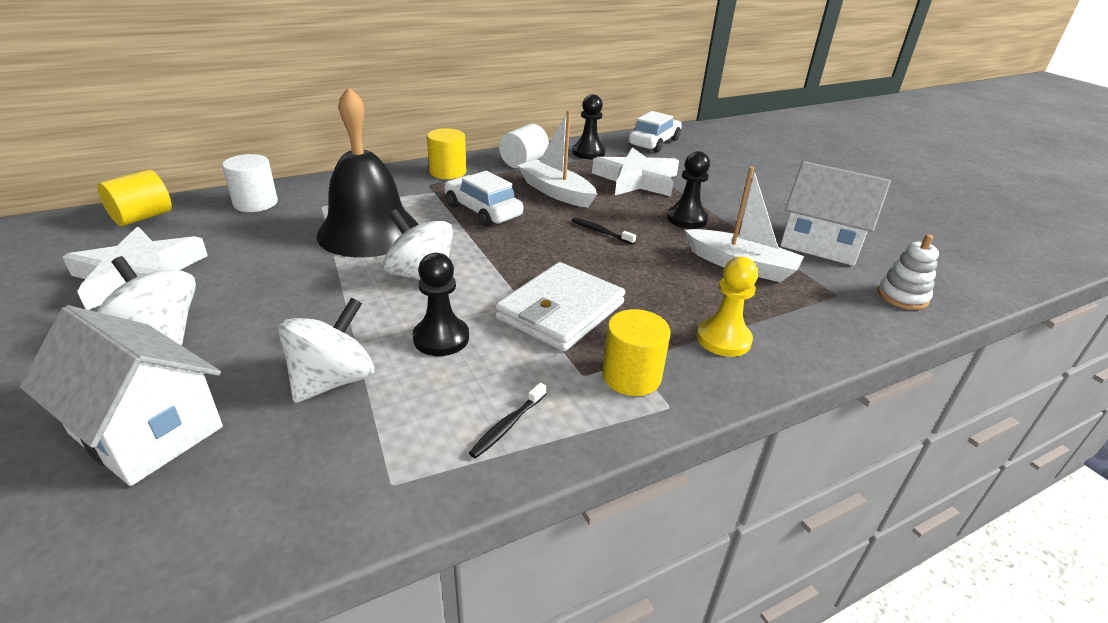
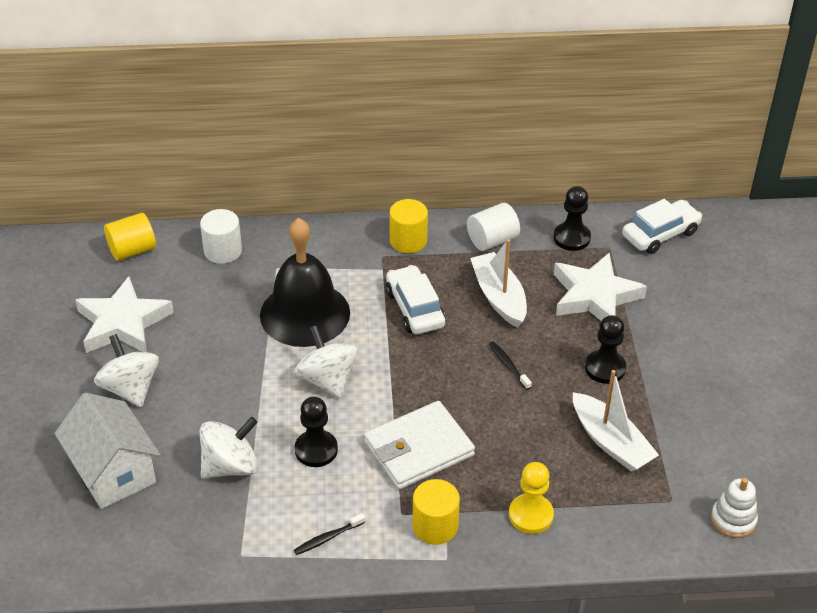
camera: 25 degrees right, 10 degrees up
white house [780,161,891,266] -> none

